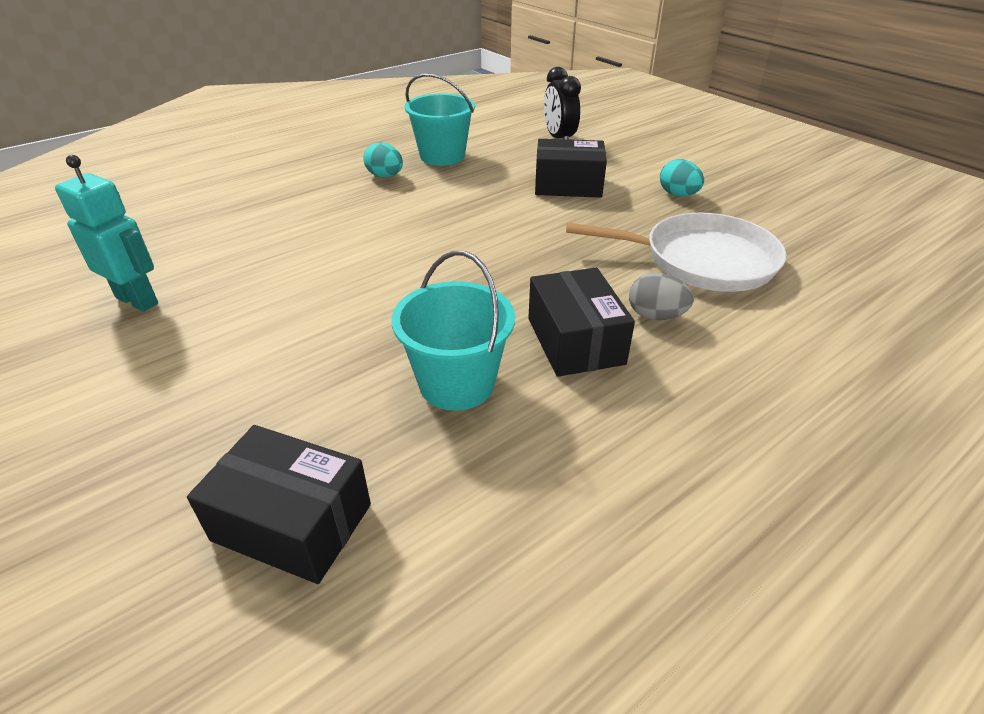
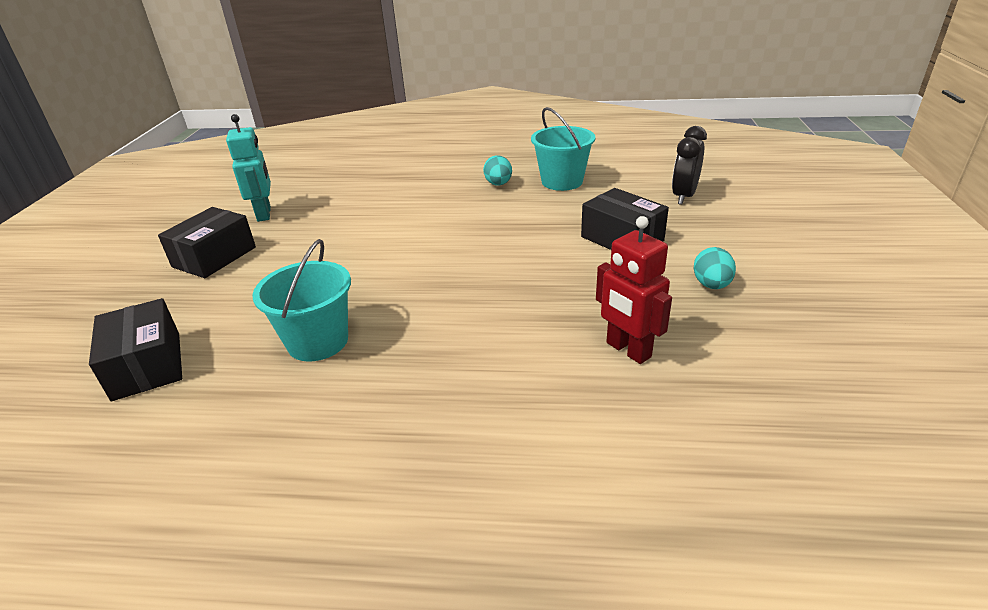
camera: 45 degrees right, 5 degrees down
black box [528,268,635,377] -> black box moved to [158,207,256,278]
white pan [566,213,786,292] -> red robot [596,216,672,364]
grey egg [629,273,694,320] -> none

